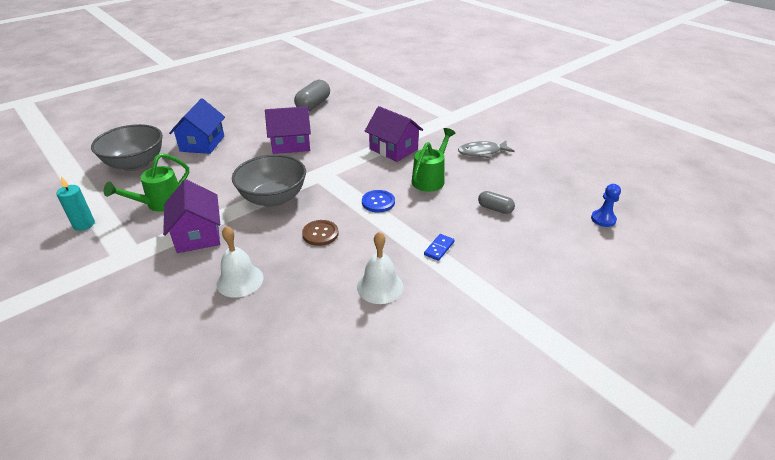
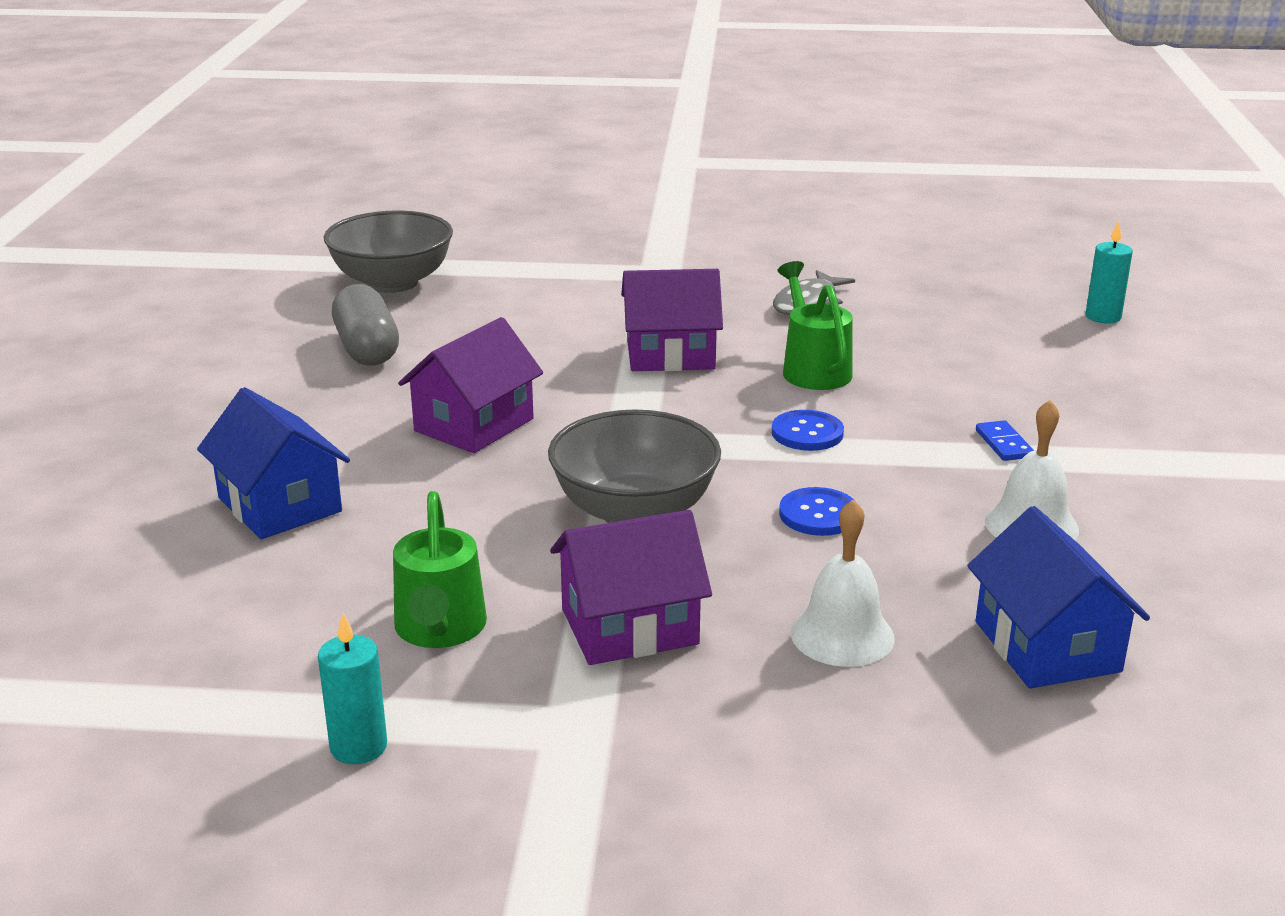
camera: 45 degrees left, 10 degrees down
grey bowl [91,124,163,171] -> grey bowl moved to [324,211,453,293]
purple house [163,179,220,253] -> purple house turned 45 degrees counterclockwise [550,510,712,665]
brown button [302,220,339,246] -> blue button [779,487,857,536]
grey capsule [478,191,515,214] -> none
blue pawn [591,184,621,227] -> turquoise candle [1085,222,1133,323]
none -> blue house [967,506,1150,689]

